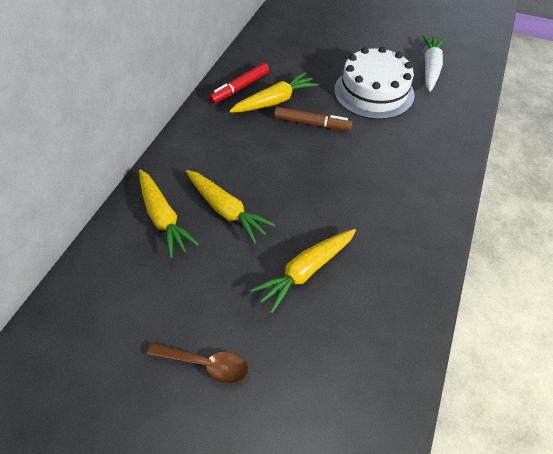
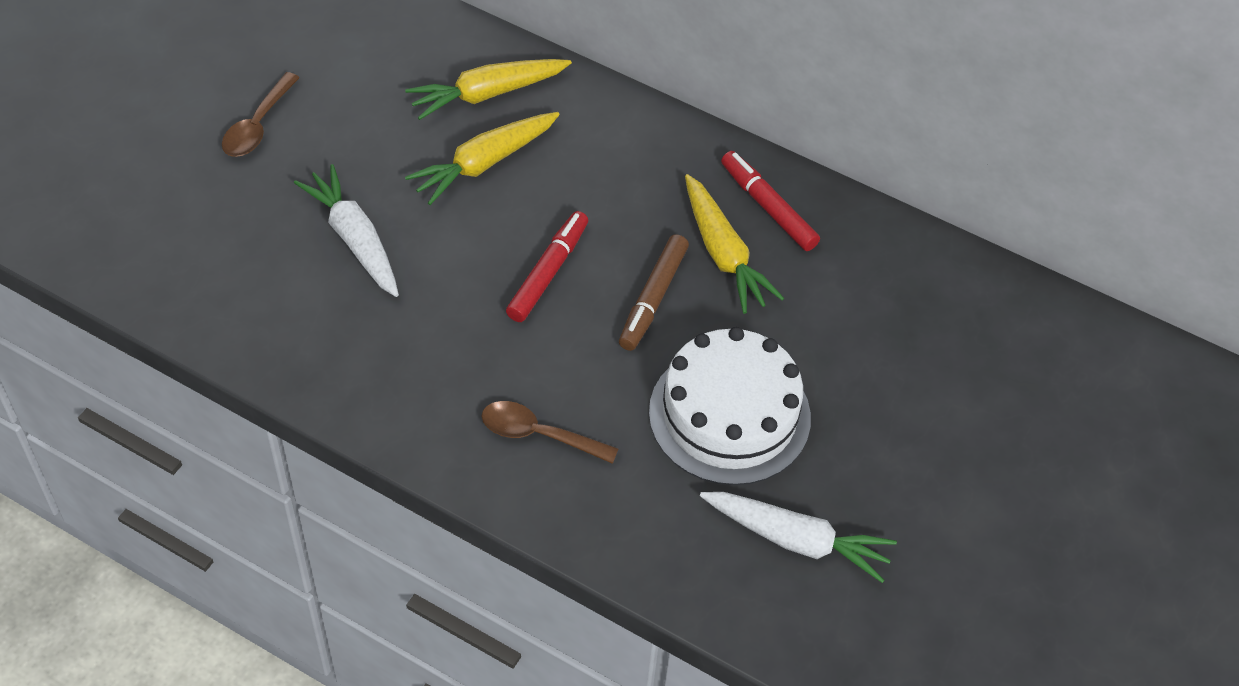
camera: 95 degrees right, 0 degrees up
yellow carrot [251,229,356,313] -> white carrot [294,164,399,297]
none -> brown spoon [481,401,619,464]
none -> red marker [506,211,588,322]

